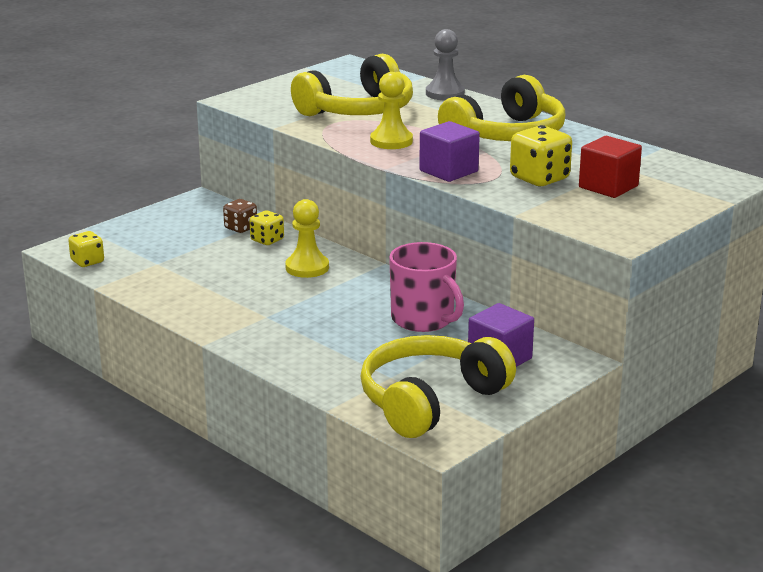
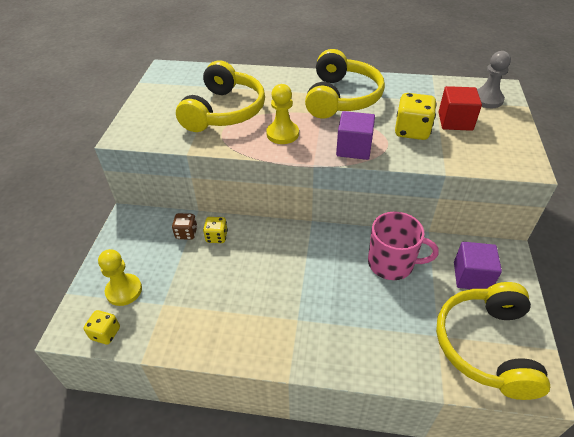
camera: 35 degrees left, 20 degrees up
yellow pawn [285,199,329,278] -> yellow pawn moved to [98,249,142,306]
grey pawn [426,29,465,100] -> grey pawn moved to [477,51,511,108]

